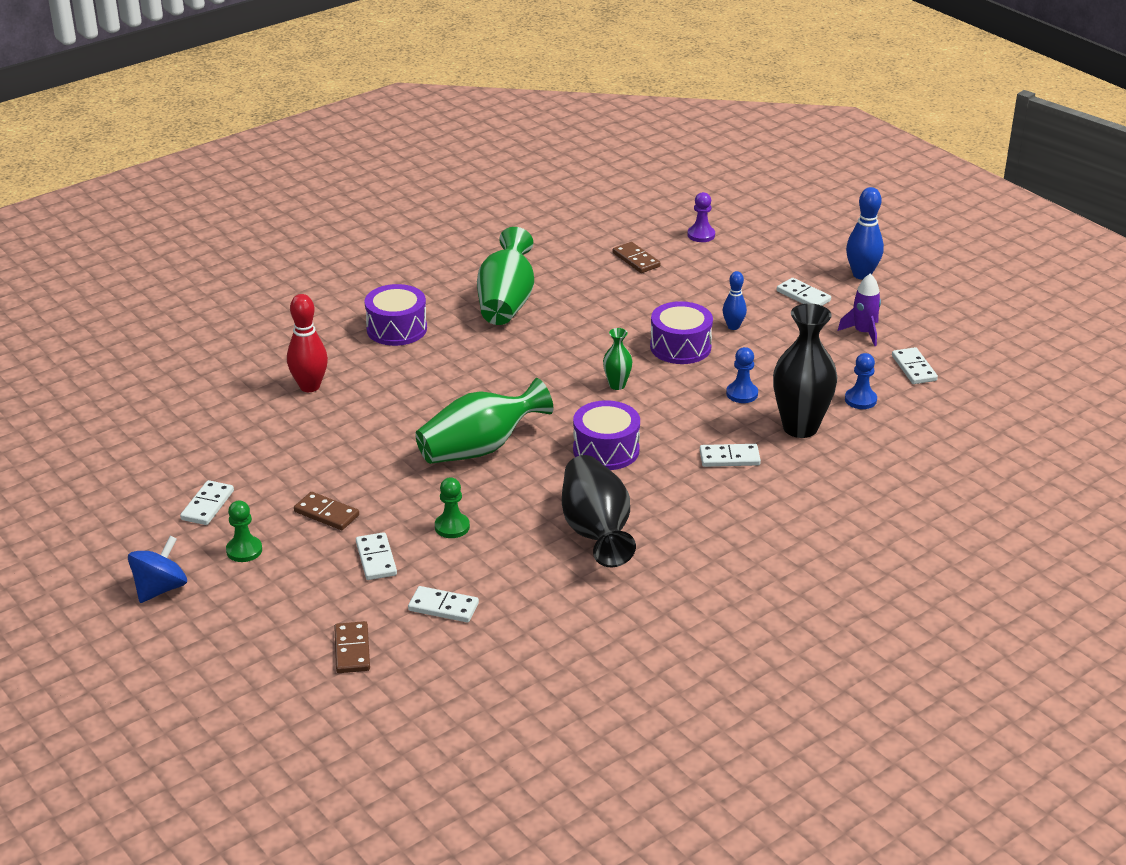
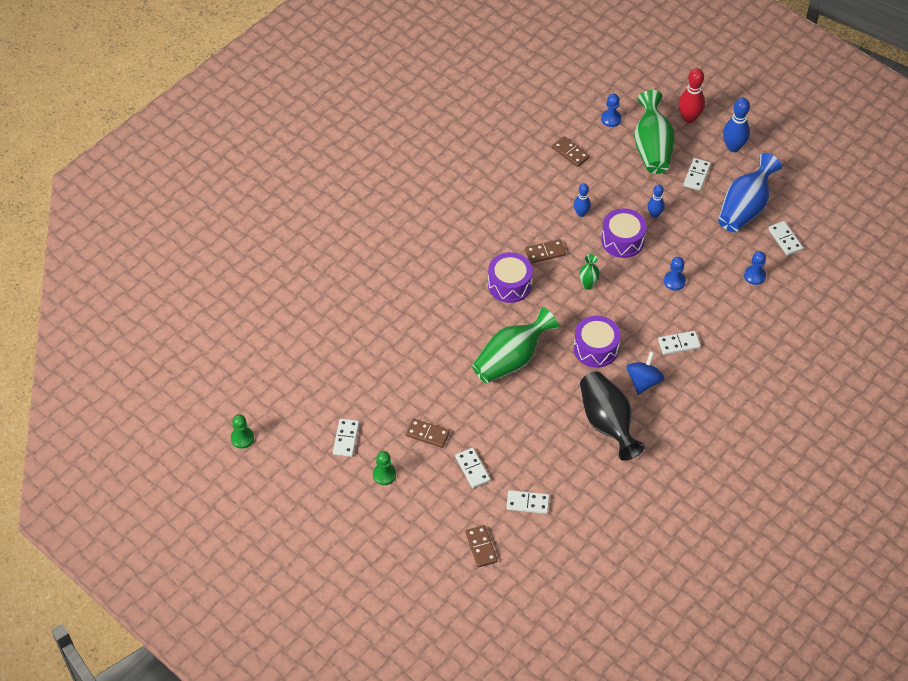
camera: 10 degrees left, 20 degrees up
blue spinning top [128,536,187,603] -> blue spinning top moved to [626,351,665,395]
red bowling pin [287,294,328,392] -> red bowling pin moved to [679,68,705,123]
purple drum [365,284,427,346] -> purple drum moved to [488,252,533,303]
green pawn [435,477,470,538] -> green pawn moved to [231,414,254,449]
green vase [477,227,534,325] -> green vase moved to [634,90,675,174]
purple pawn [687,192,715,242] -> blue pawn [601,94,622,127]
black vase [773,303,837,438] -> none
white domino [777,278,831,306] -> white domino turned 75 degrees clockwise [683,158,711,191]
purple rocket [838,273,881,346] -> blue vase [718,153,782,232]
none -> brown domino [525,239,566,263]
none -> blue bowling pin [574,183,591,217]

